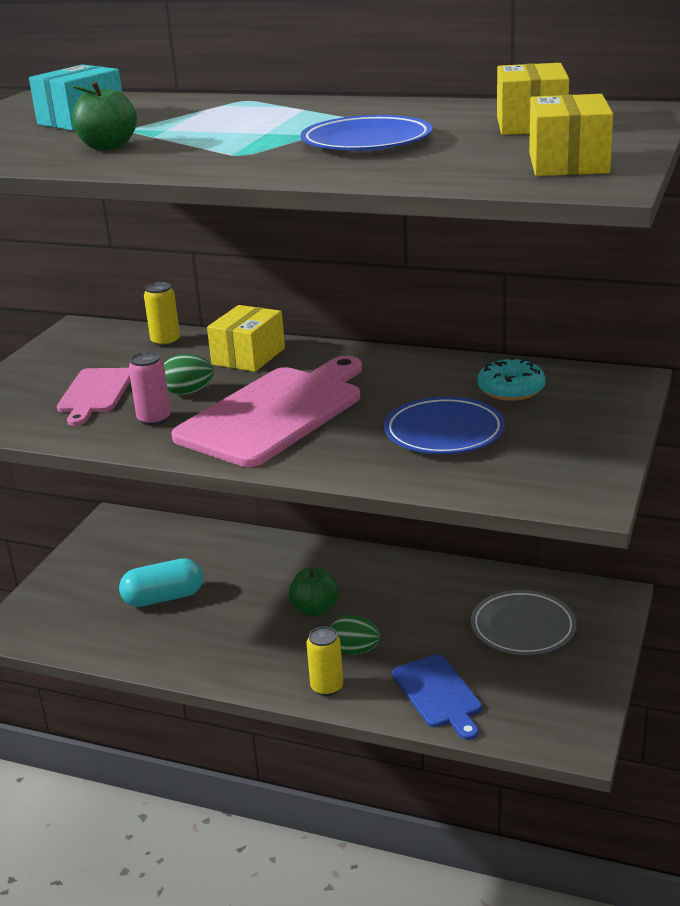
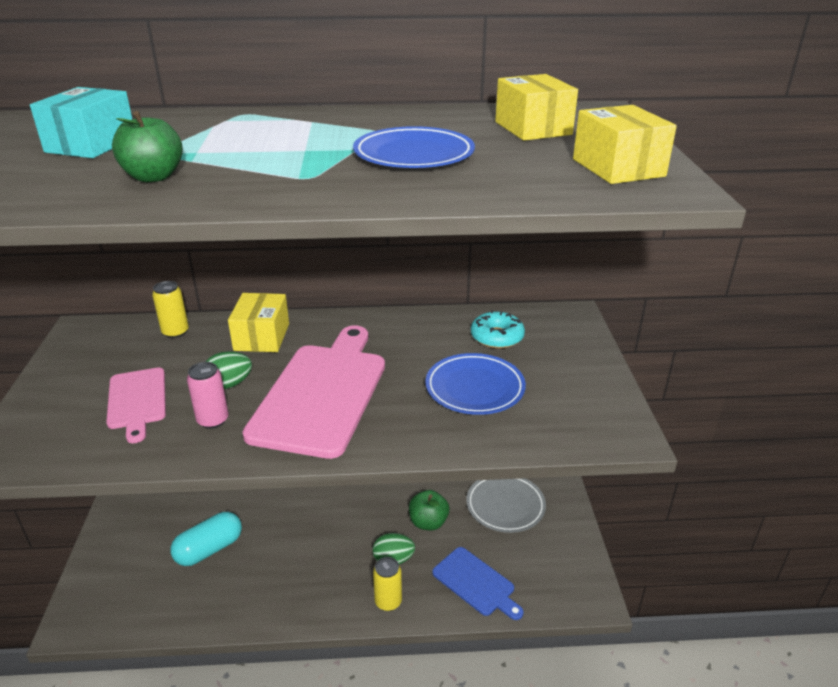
camera: 25 degrees left, 5 degrees up
green apple [288,567,339,617] -> green apple moved to [409,490,449,530]

